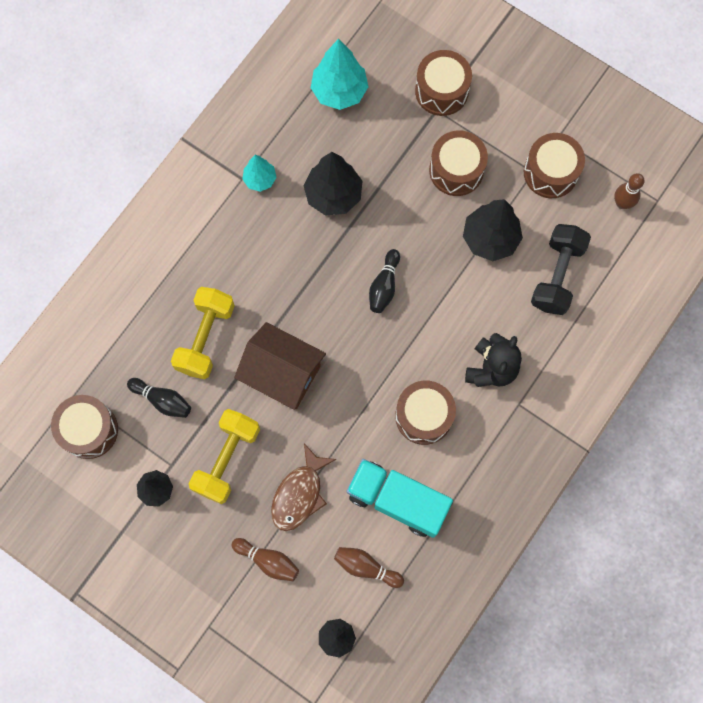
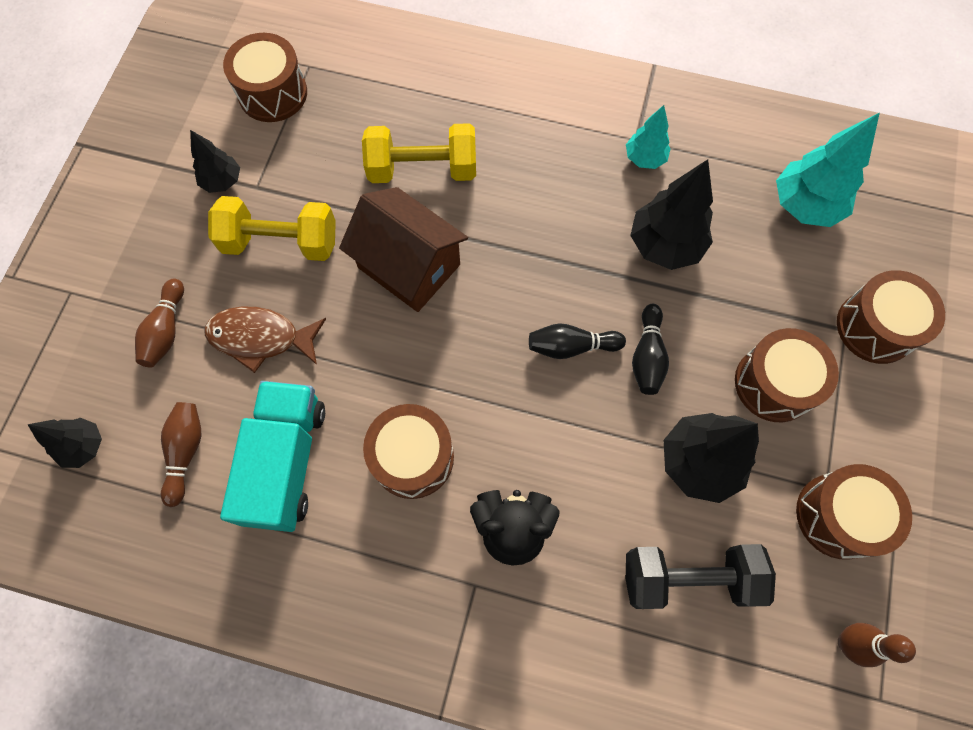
camera: 70 degrees right, 5 degrees down
black bowling pin [127,378,191,418] -> black bowling pin moved to [632,304,669,395]
brown house [234,322,326,410] -> brown house turned 60 degrees counterclockwise [339,187,468,312]

